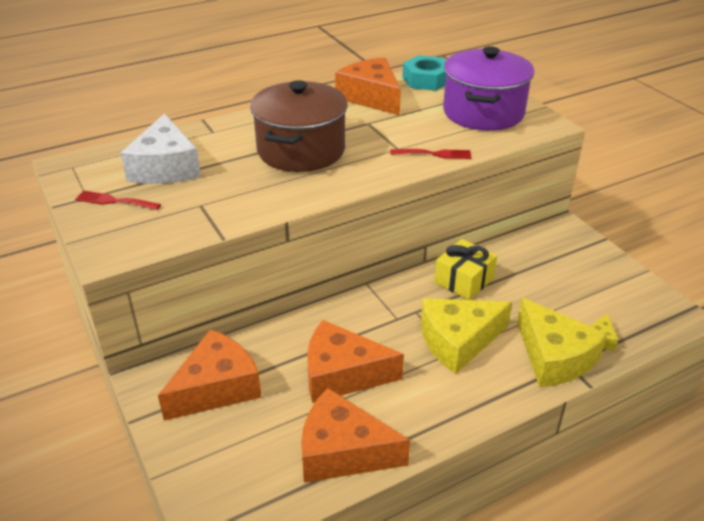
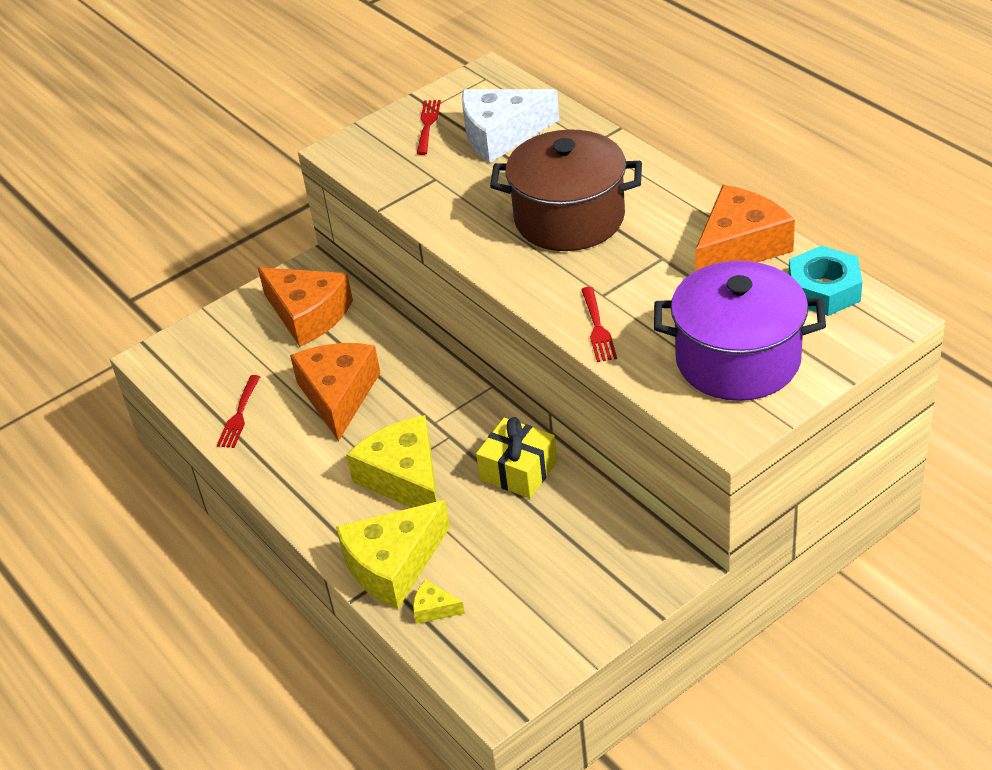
camera: 85 degrees right, 5 degrees up
orange cheese [301,388,410,483] -> red fork [217,375,260,448]

